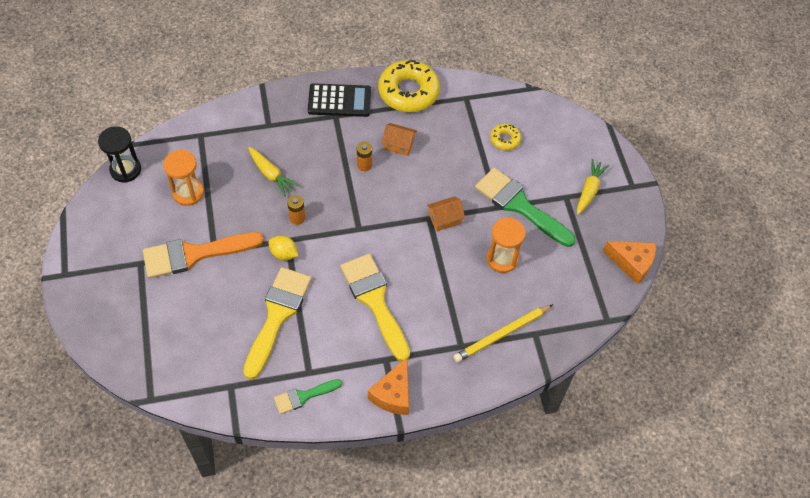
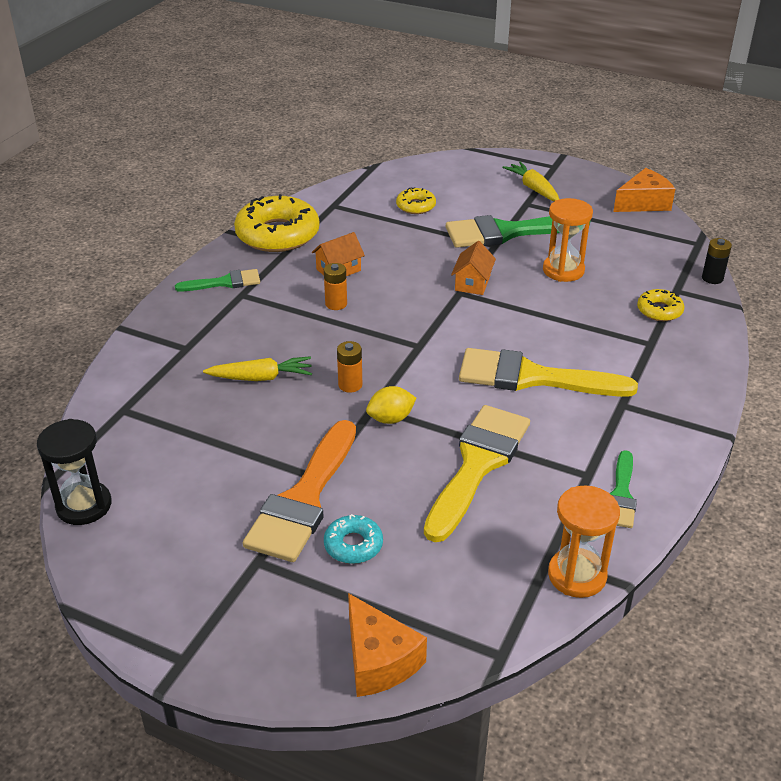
camera: 50 degrees left, 20 degrees down
orange hourglass [163,150,204,206] -> orange hourglass moved to [548,485,620,598]
yellow brush [243,267,312,380] -> yellow brush turned 60 degrees clockwise [424,405,530,542]
black calculator [308,83,371,117] -> green brush [175,269,260,291]
orange cheese [368,357,409,415] -> orange cheese moved to [348,593,427,697]
yellow pencil [453,304,553,363] -> yellow donut [637,289,685,321]
none -> turquoise donut [324,514,383,564]
none -> black battery [702,238,732,284]

